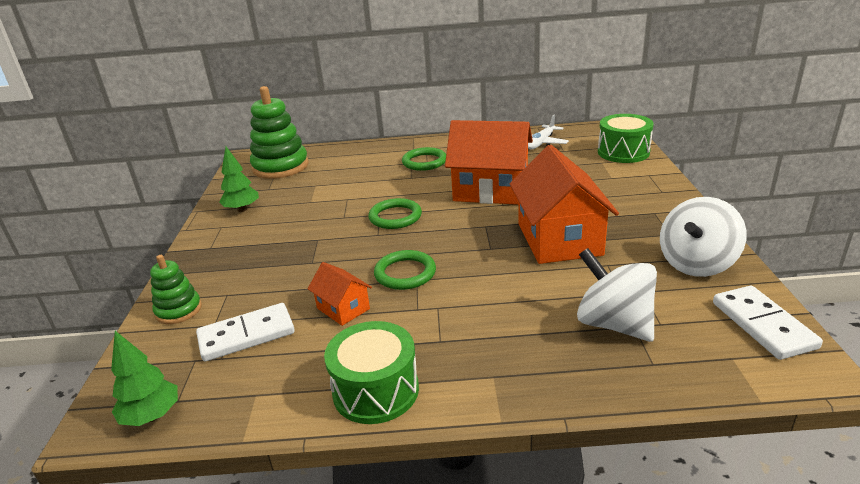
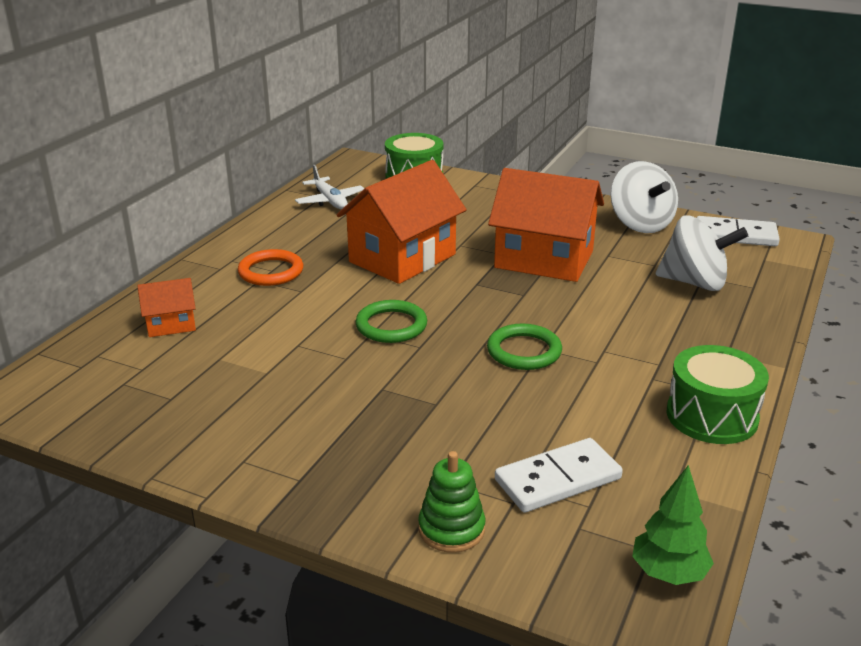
camera: 65 degrees left, 0 degrees up
white domino [196,303,295,361] -> white domino turned 60 degrees clockwise [495,438,623,513]
green tree [219,146,259,212] -> none
green stacking toy [250,86,309,179] -> none
orange house [308,262,372,326] -> orange house moved to [137,278,196,337]
green ring [402,147,446,171] -> orange ring [238,249,303,286]
white spinning top [577,248,657,342] -> white spinning top turned 150 degrees counterclockwise [656,216,748,291]

